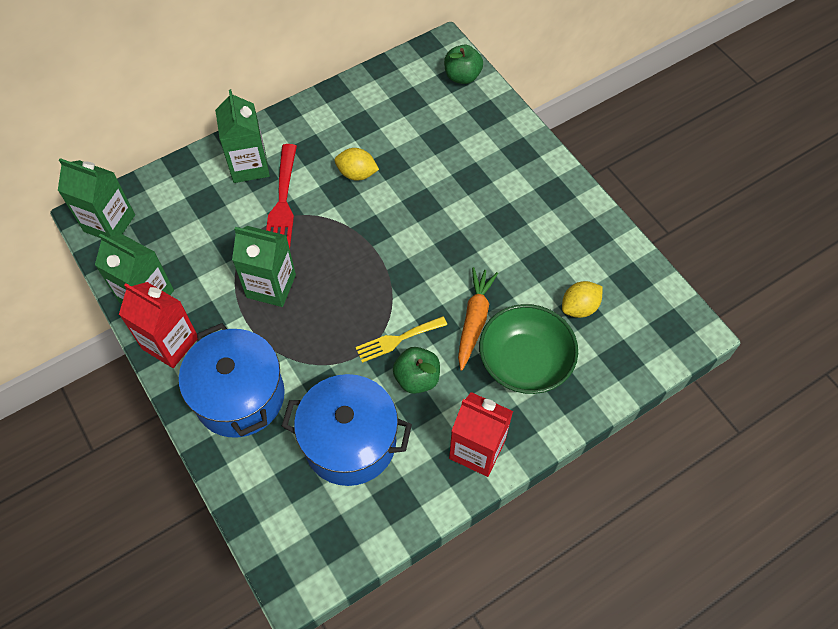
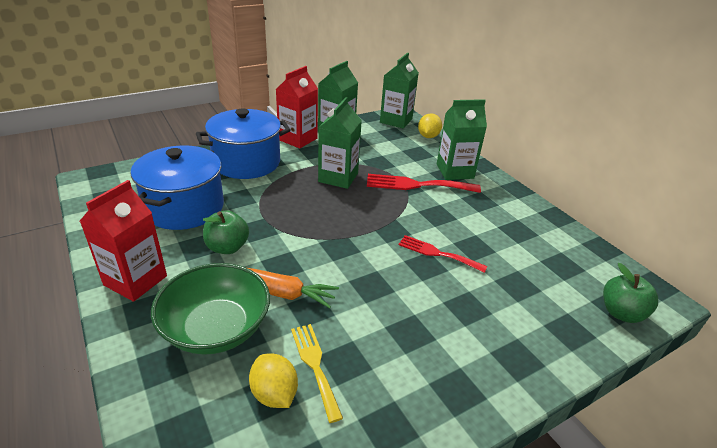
camera: 90 degrees right, 25 degrees down
yellow lemon [335,148,379,181] -> yellow lemon moved to [418,114,442,138]
yellow fork [355,316,447,363] -> yellow fork moved to [291,324,343,423]
none -> red fork [398,235,488,273]

